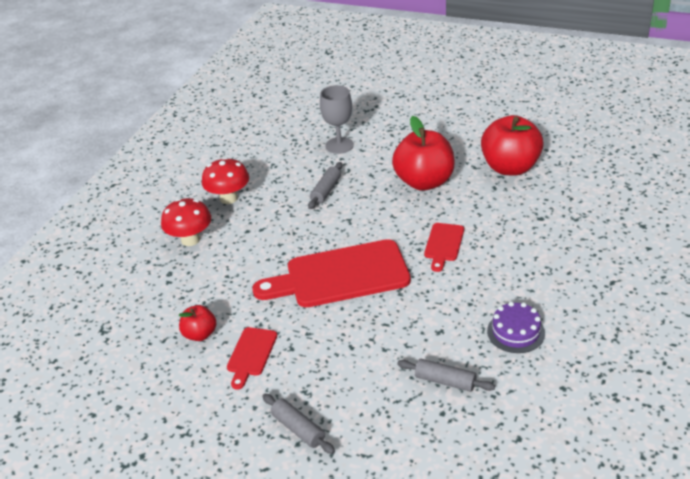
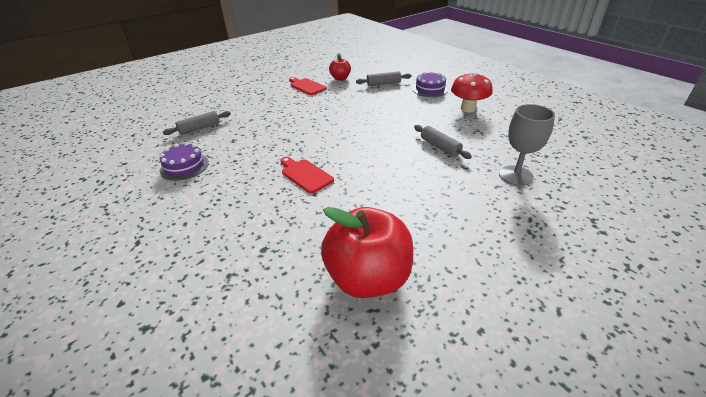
camera: 120 degrees right, 0 degrees up
red mushroom [161,198,211,246] -> purple cake [413,71,448,97]
red cutting board [252,239,411,307] -> none
grey rolling pin [262,394,335,454] -> grey rolling pin moved to [356,71,412,86]
red apple [392,116,455,191] -> none

